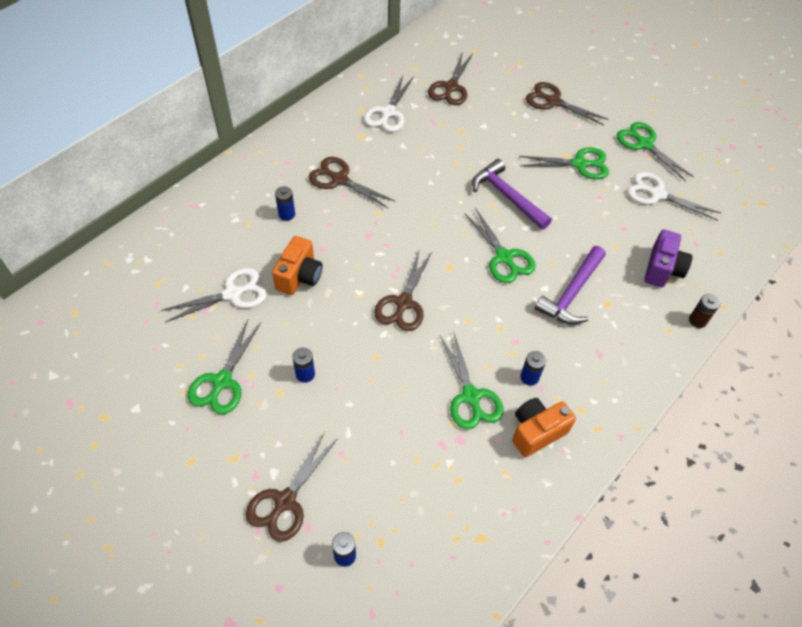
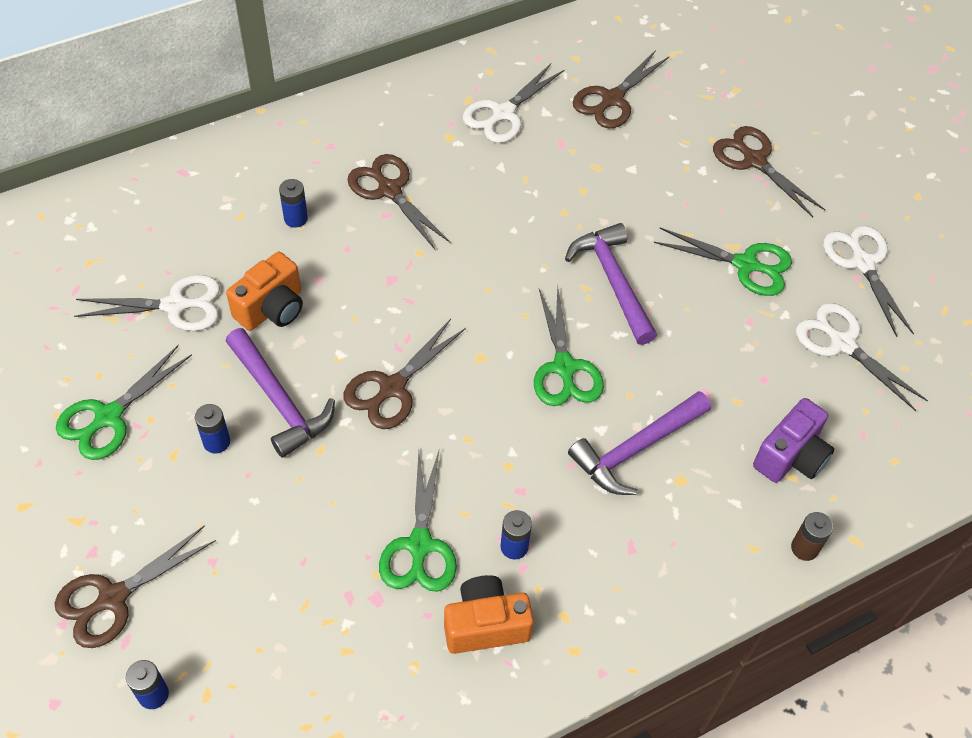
camera: 20 degrees right, 0 degrees up
green scissors [617,122,694,181] -> white scissors [823,226,914,337]
none -> purple hammer [226,328,335,458]

